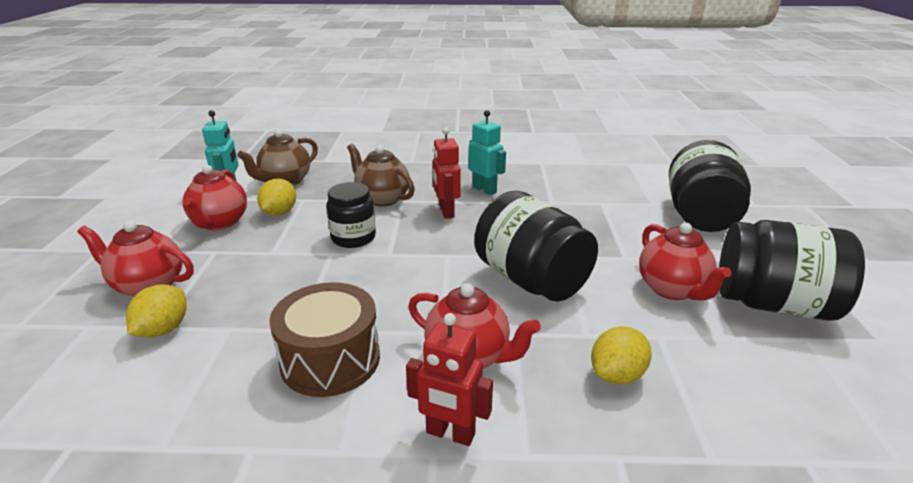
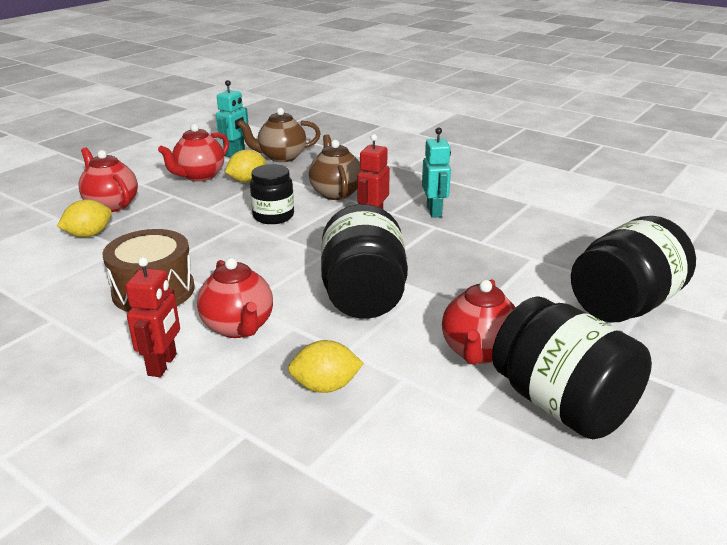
camera: 35 degrees right, 0 degrees up
red robot [406,313,493,446] -> red robot turned 135 degrees counterclockwise [125,257,180,377]

